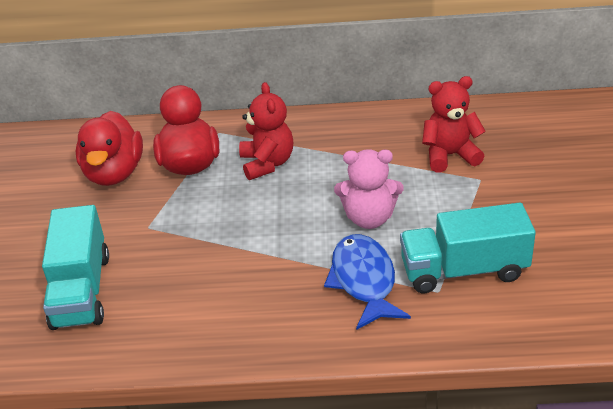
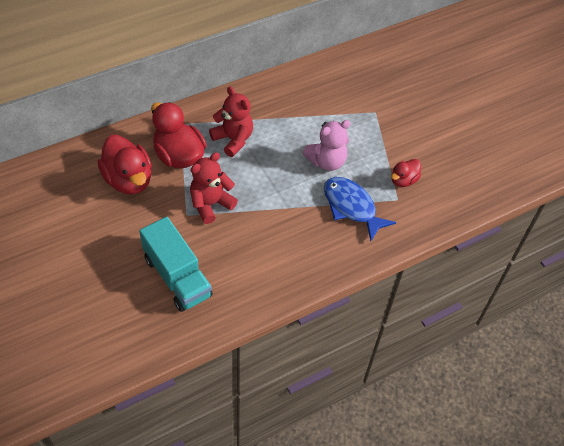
camera: 35 degrees left, 15 degrees up
turquoise truck [400,202,536,293] -> red duck [391,159,421,187]
red teddy bear [422,76,486,172] -> red teddy bear moved to [190,152,238,224]

